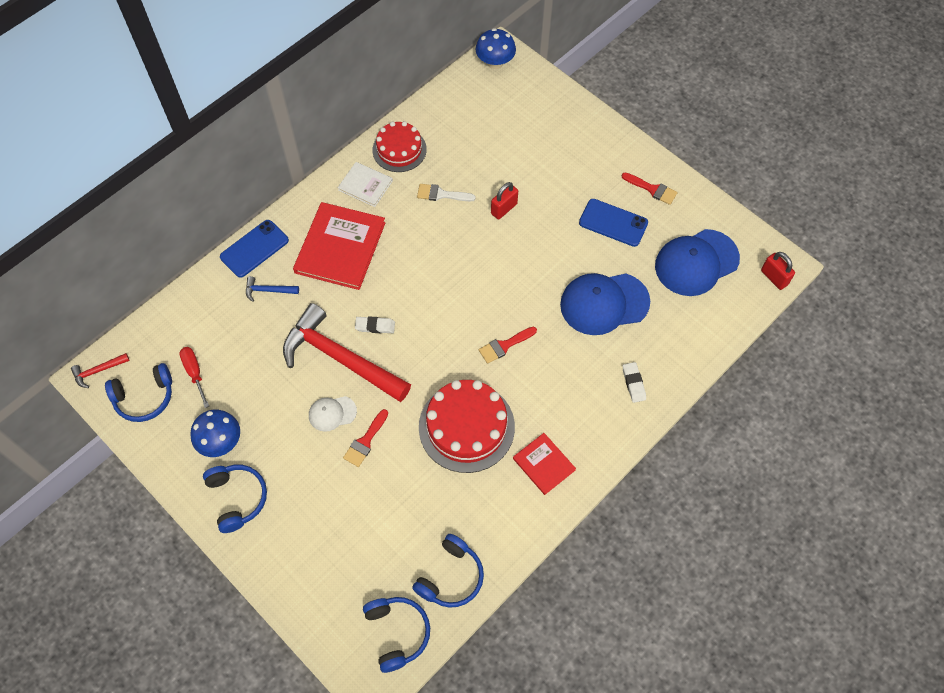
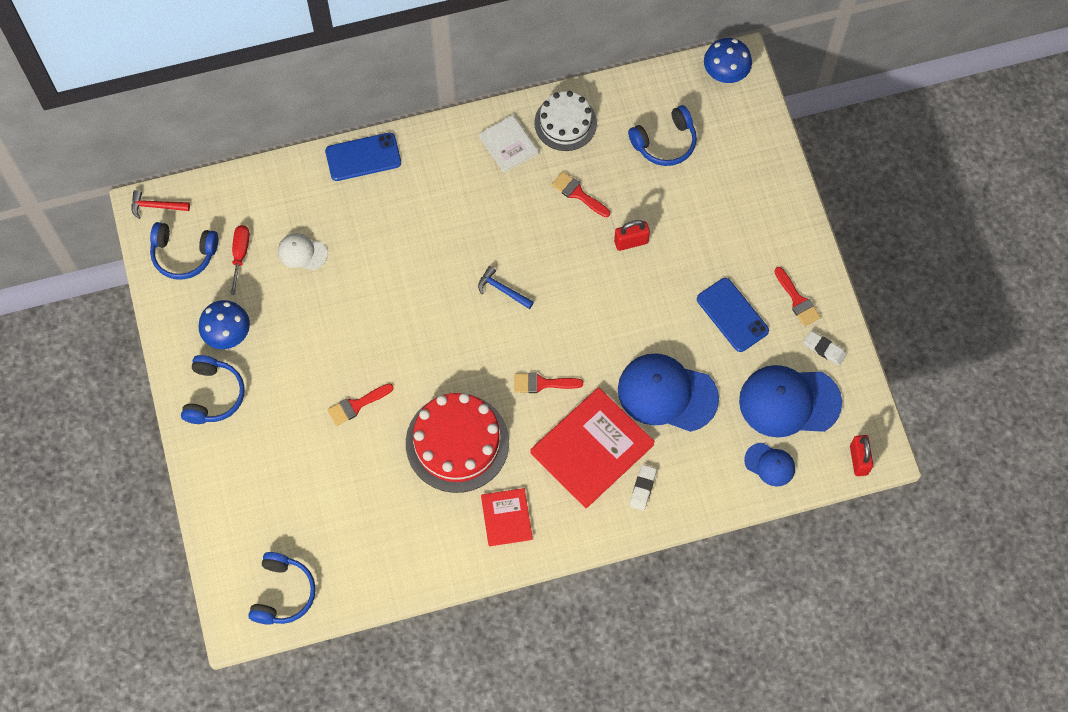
camera: 30 degrees right, 5 degrees up
blue hammer [246,276,299,302] -> blue hammer moved to [478,266,534,309]
red hammer [283,303,411,402] -> none
red book [293,202,386,290] -> red book moved to [530,388,655,508]
white cap [309,396,357,432] -> white cap moved to [278,233,328,270]
white eraser [355,316,395,333] -> white eraser moved to [804,331,847,366]
red cake [373,121,427,172] -> white cake [534,91,597,151]
blue headphones [412,534,484,608] -> blue headphones moved to [628,105,697,166]
white brush [417,184,476,201] -> red brush [551,171,610,217]
none -> blue cap [744,443,795,487]

